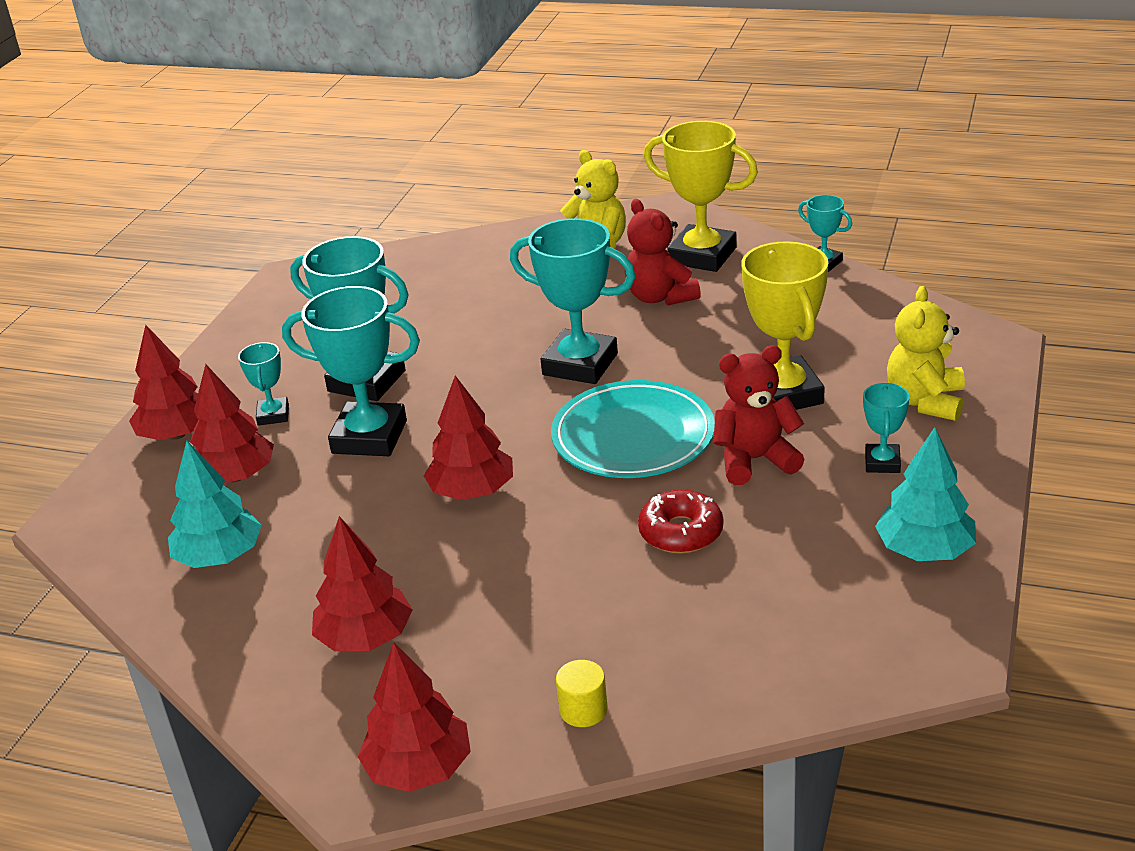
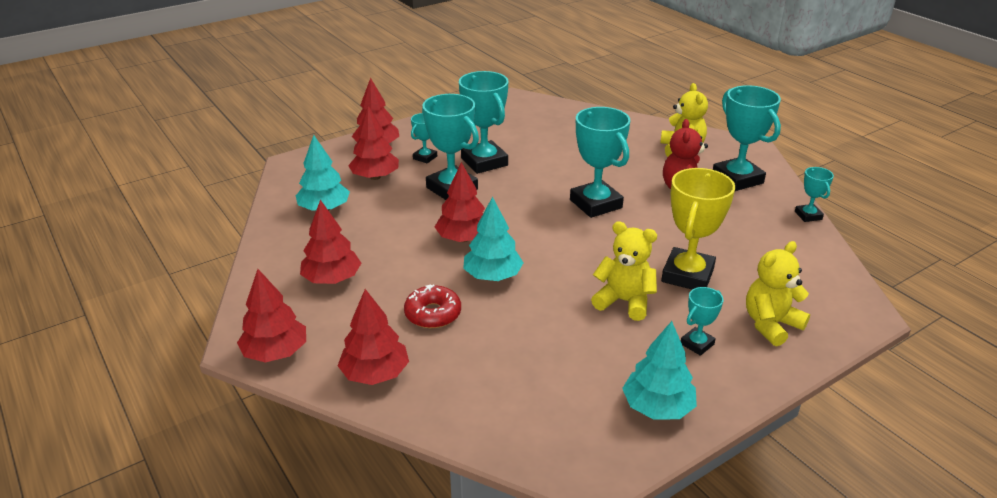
camera: 35 degrees right, 0 degrees up
turquoise plate [551,380,715,478] -> none
yellow cylinder [556,660,608,727] -> red tree [338,289,409,385]
red donut [638,489,723,553] -> red donut moved to [404,285,461,328]
yellow trophy [644,121,758,272] -> turquoise trophy [713,85,781,191]
red teddy bear [713,345,805,485] -> yellow teddy bear [591,221,657,321]
none -> turquoise tree [463,197,524,281]

